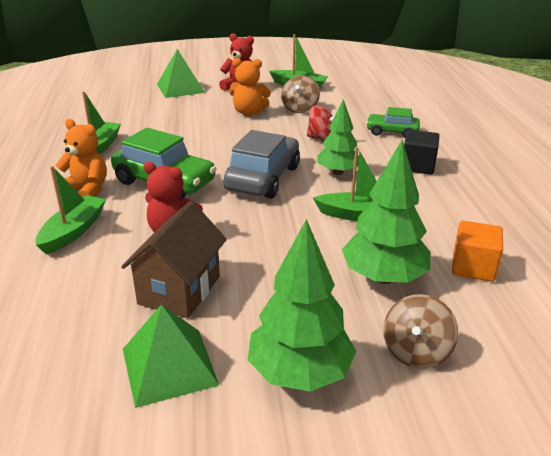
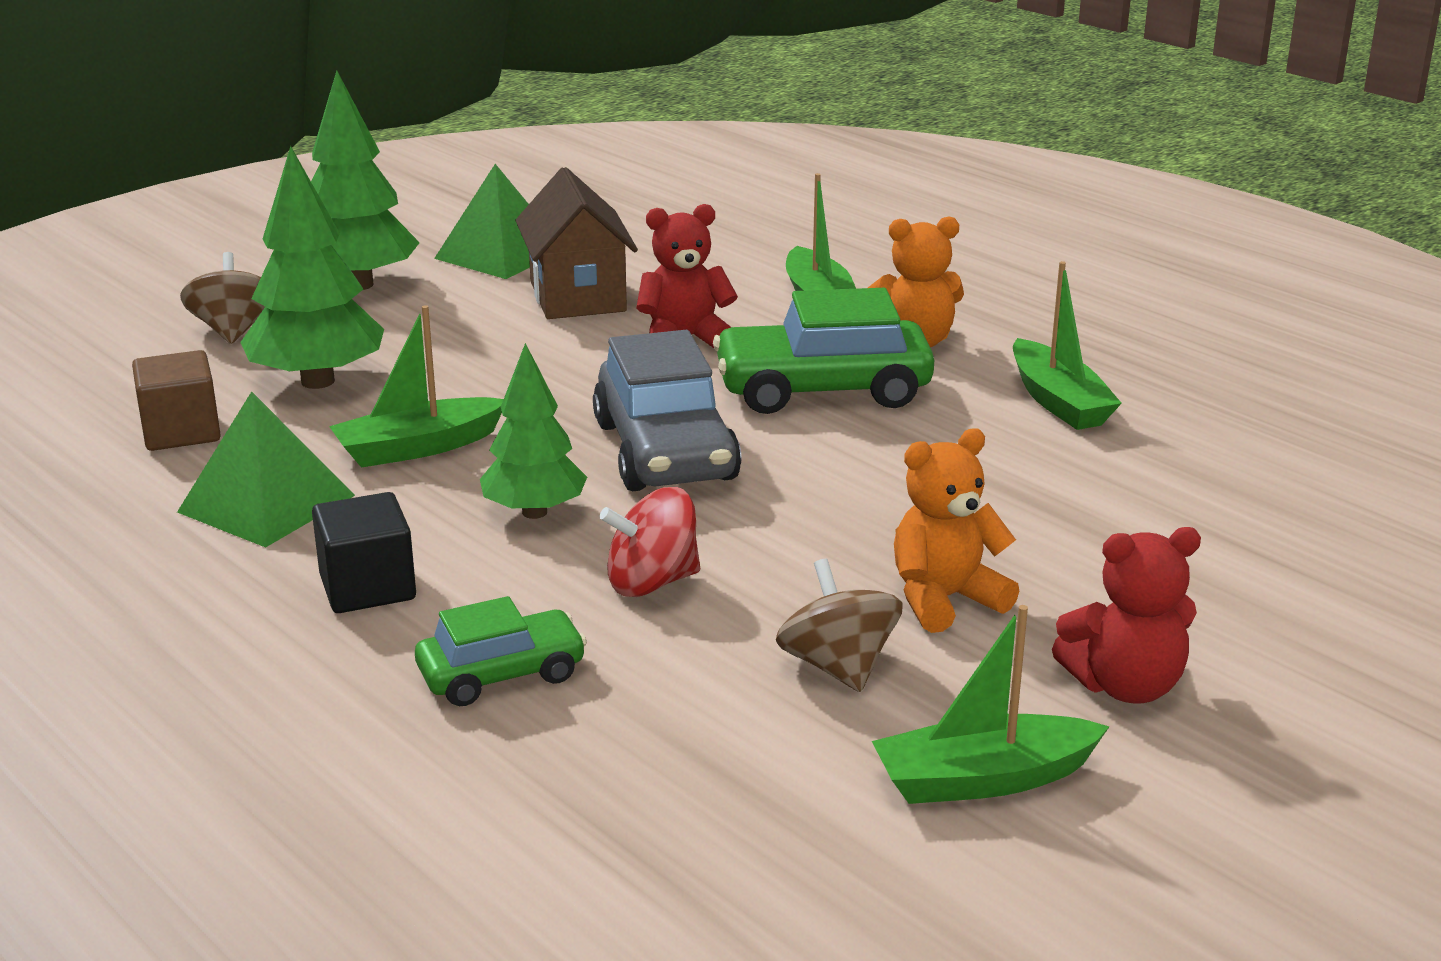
camera: 145 degrees right, 5 degrees down
green pyramid [157,49,205,98] -> green pyramid moved to [177,391,355,548]
orange cube [452,221,503,282] -> brown cube [132,350,221,451]

